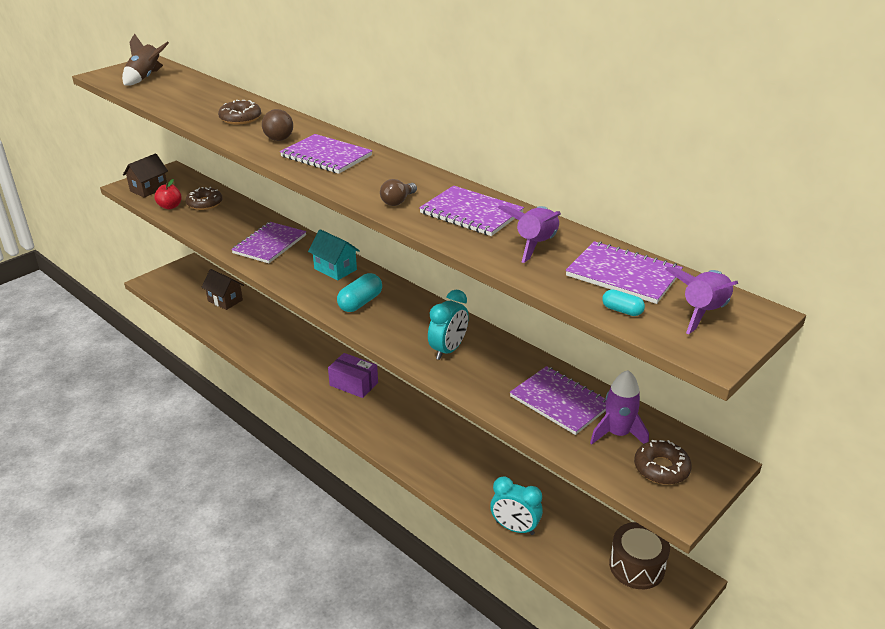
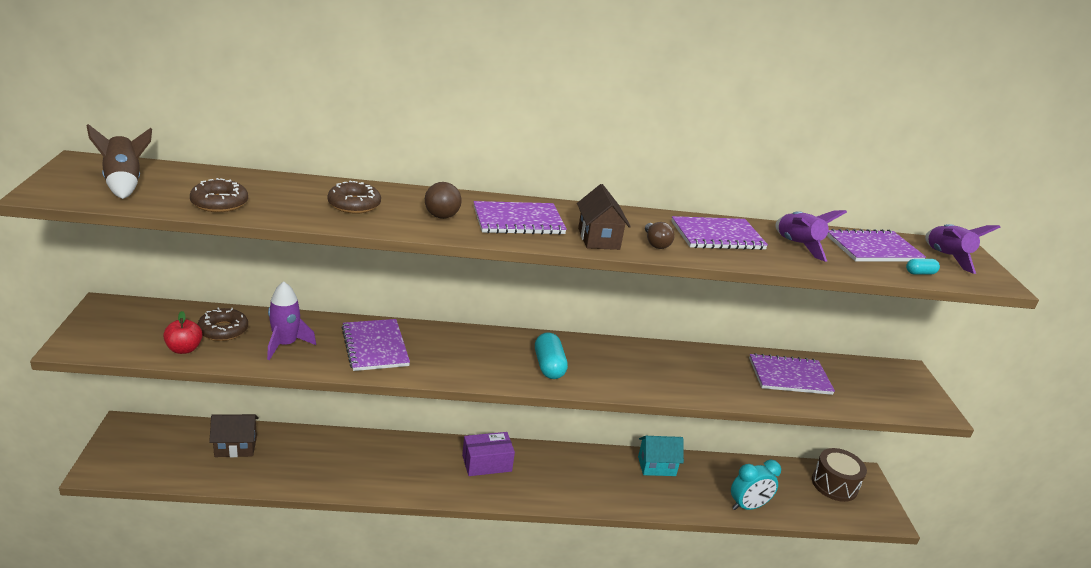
camera: 50 degrees left, 5 degrees down
brown house [123,153,168,198] -> brown house moved to [577,184,631,250]
turquoise house [308,229,360,281] -> turquoise house moved to [638,436,684,476]
turquoise clock [428,290,469,360] -> none
purple rocket [590,370,649,445] -> purple rocket moved to [267,281,316,360]
brown donut [634,440,692,485] -> brown donut moved to [190,178,248,212]

